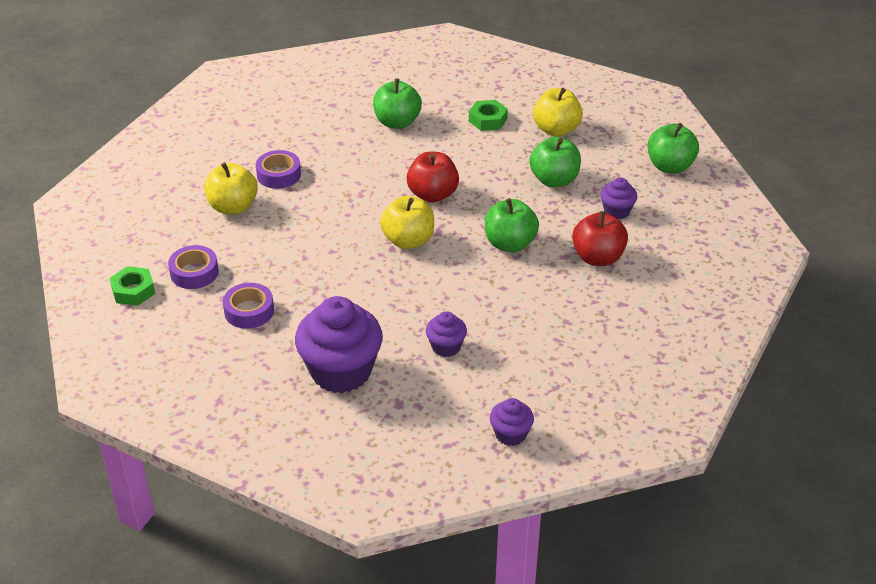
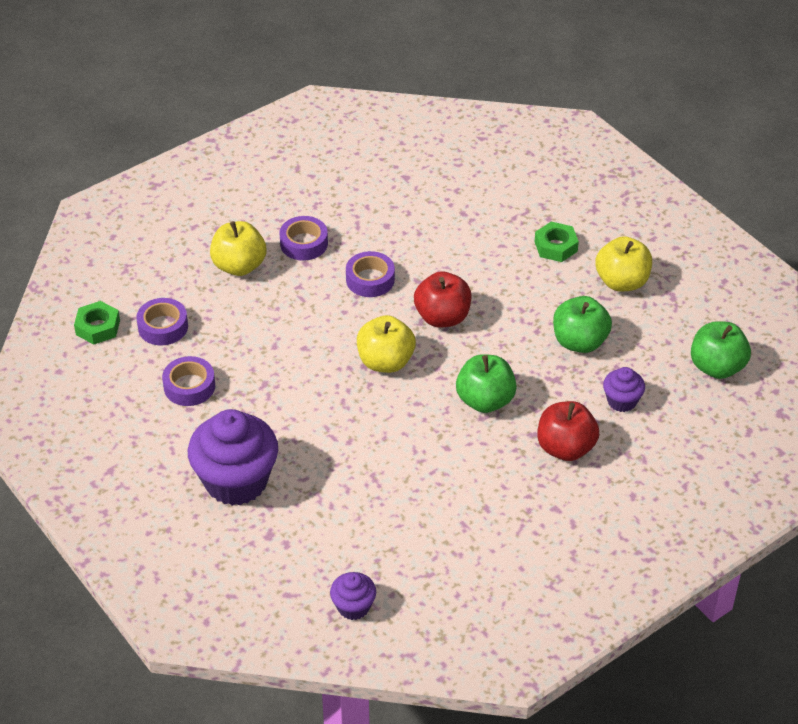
camera: 25 degrees right, 5 degrees up
green apple [373,78,422,129] -> none
purple cupcake [426,311,467,357] -> none
none -> purple tape [346,251,395,297]

